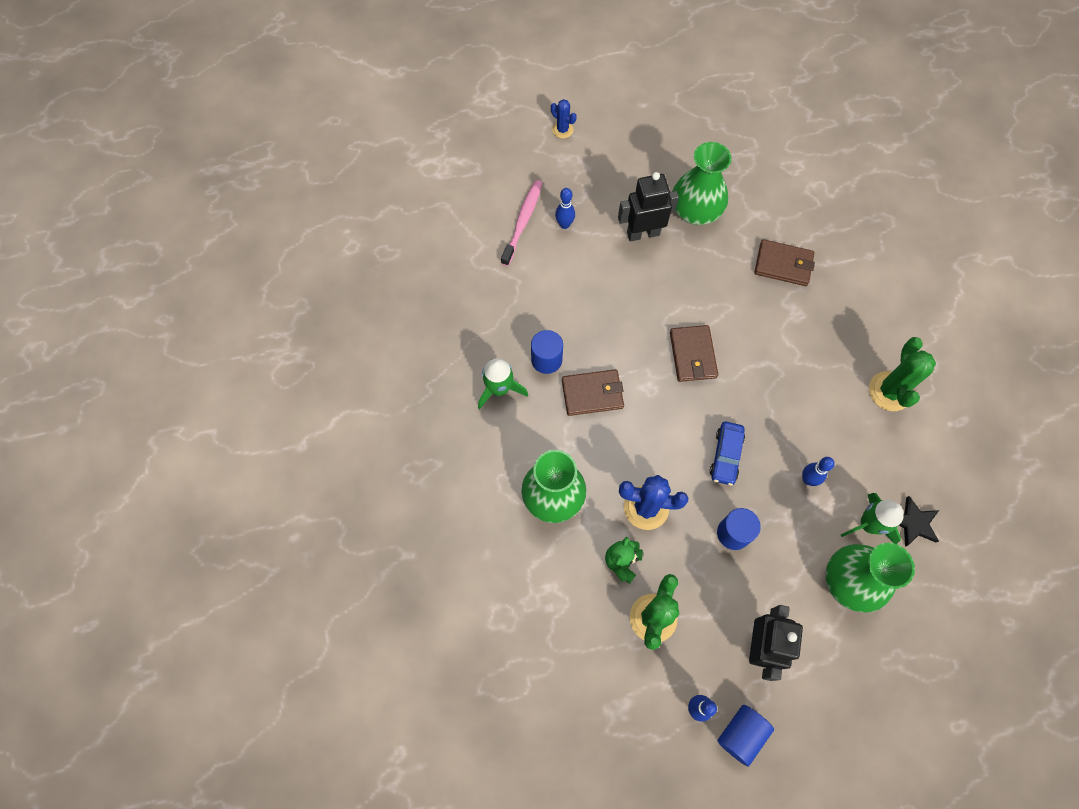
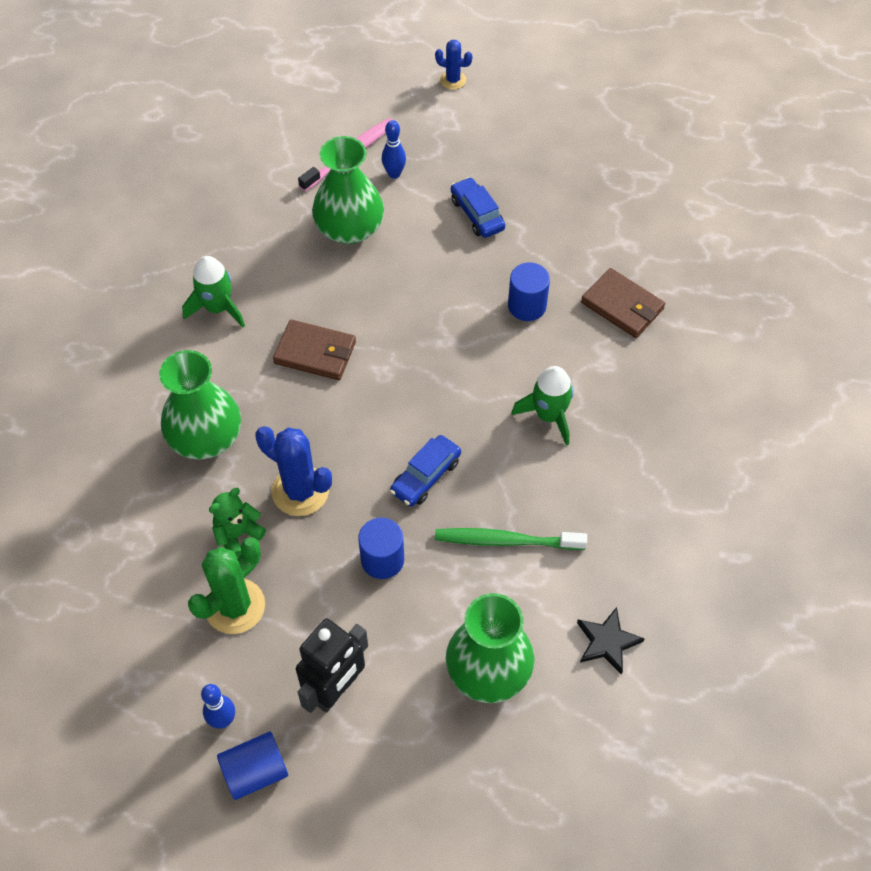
camera: 25 degrees right, 10 degrees down
blue cylinder [531,330,563,374] -> blue cylinder moved to [508,263,550,321]
blue cactus [551,99,577,139] -> blue cactus turned 45 degrees counterclockwise [435,40,472,90]
black robot [618,172,679,241] -> blue car [451,177,505,238]
brown wallet [670,325,718,382] -> none
green vase [673,142,732,225] -> green vase moved to [312,136,384,244]
blue bowling pin [802,457,835,486] -> green toothbrush [435,528,587,550]
green rocket [841,493,904,544] -> green rocket moved to [511,366,574,446]
green cactus [869,337,936,411] -> none

